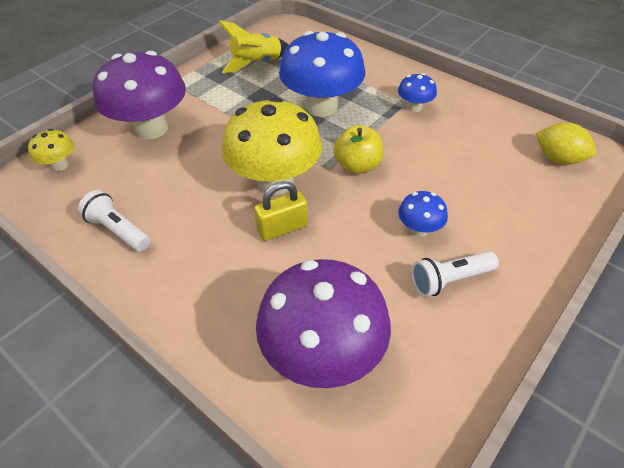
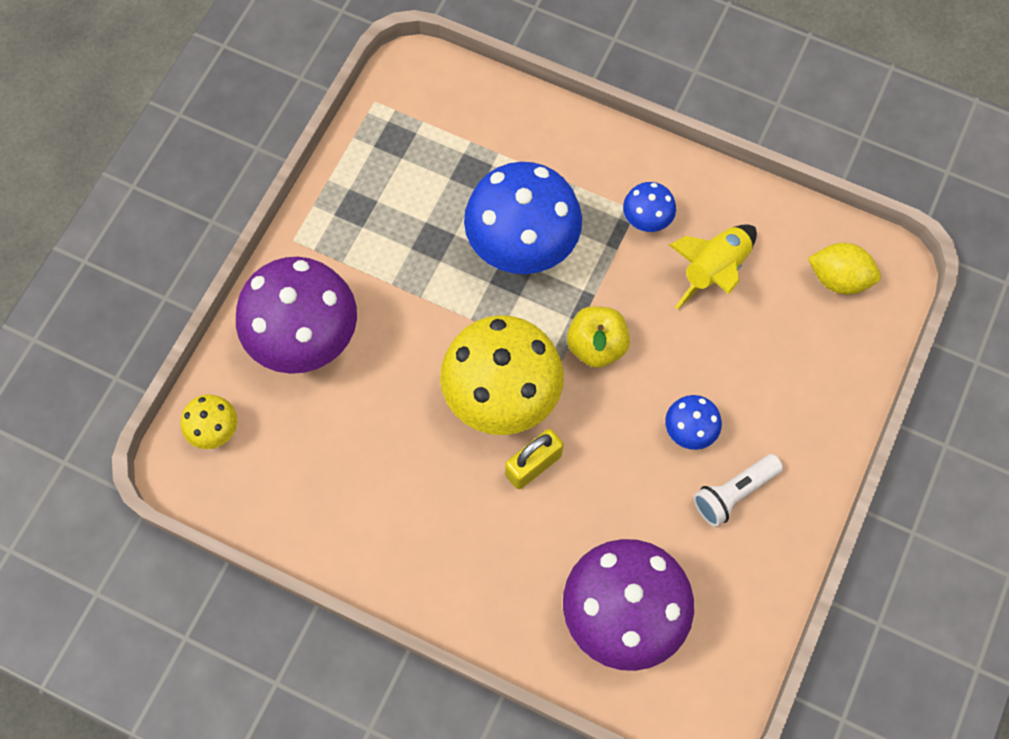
camera: 15 degrees left, 20 degrees up
white flashlight [78,190,150,252] -> none
yellow rocket [218,20,289,73] -> yellow rocket moved to [669,224,757,310]

